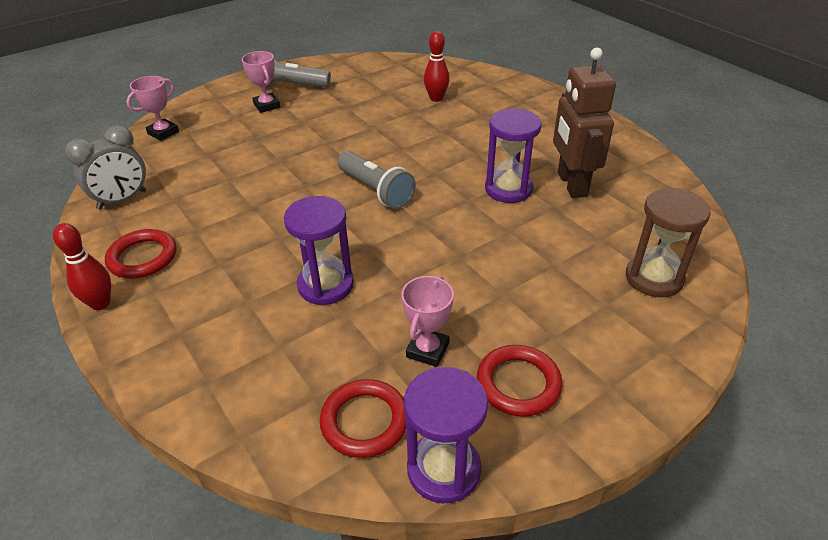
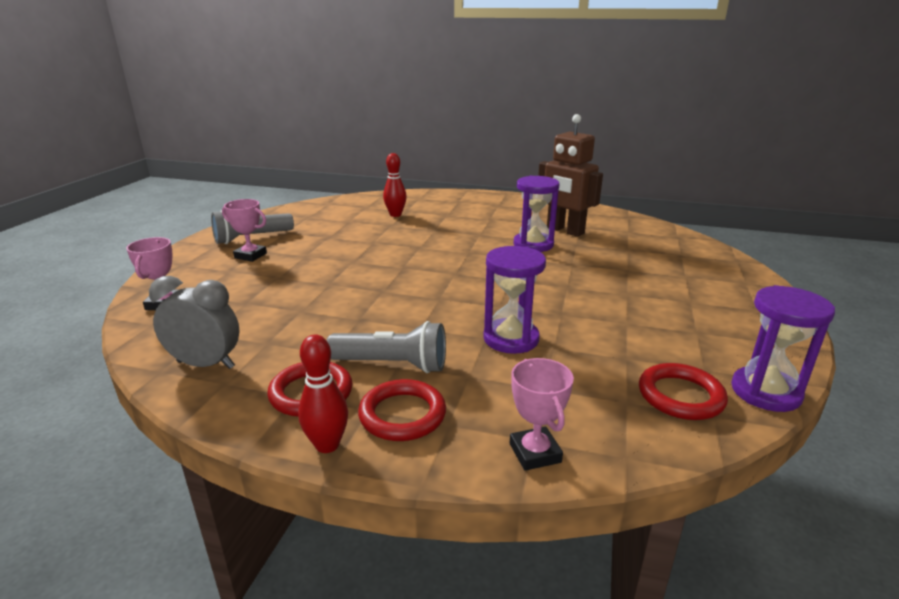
camera: 40 degrees left, 15 degrees down
grey clock [65,125,146,210] -> grey clock turned 90 degrees counterclockwise [149,276,239,369]
grey flashlight [338,151,416,209] -> grey flashlight moved to [326,321,446,373]
pink trophy [401,276,454,367] -> pink trophy moved to [510,358,574,471]
red ring [477,345,562,417] -> red ring moved to [358,379,446,441]
brown hourglass [626,188,711,297] -> none

